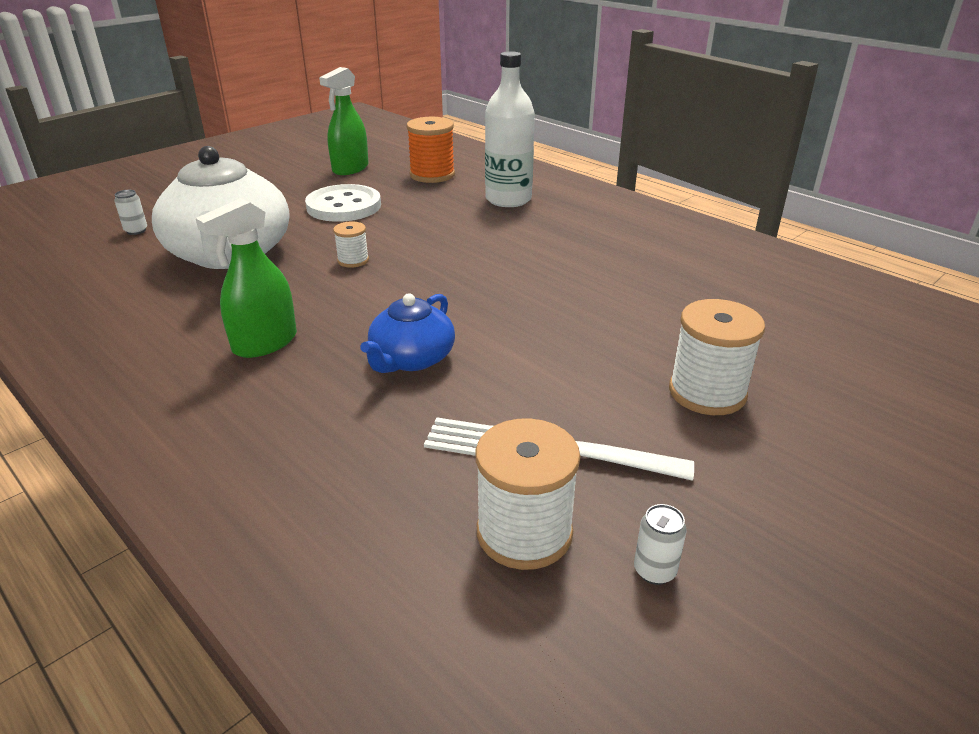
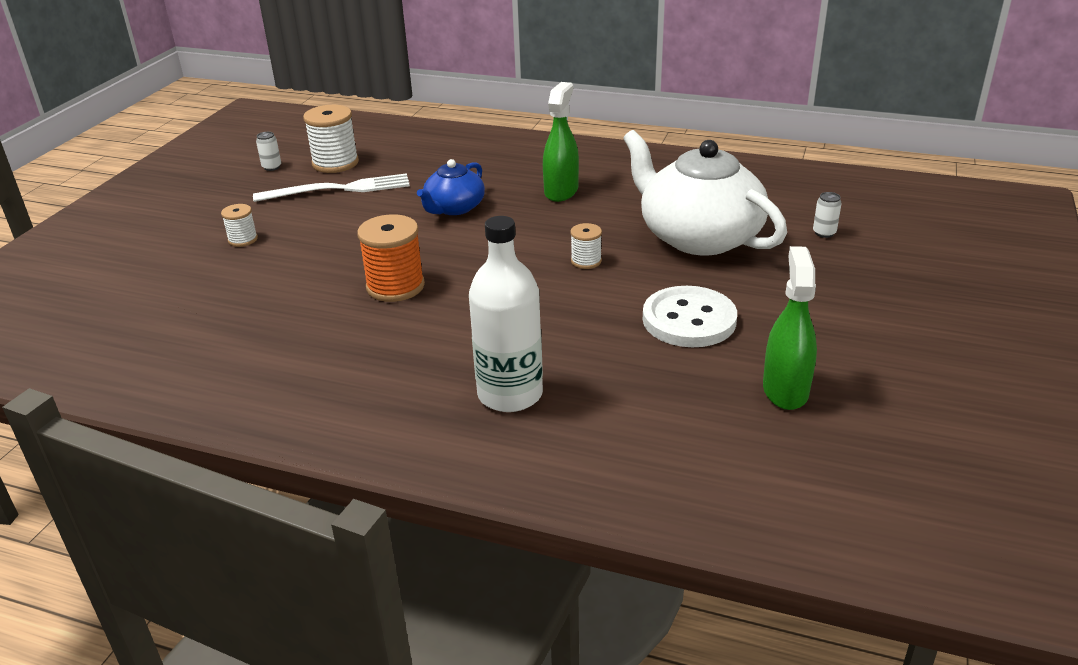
camera: 155 degrees right, 0 degrees up
blue teapot [360,293,455,373] -> blue teapot turned 150 degrees counterclockwise [417,159,485,215]
orange spool [406,117,455,183] -> orange spool moved to [357,214,425,302]
white spool [669,299,765,415] -> white spool [221,204,258,247], size x0.54

